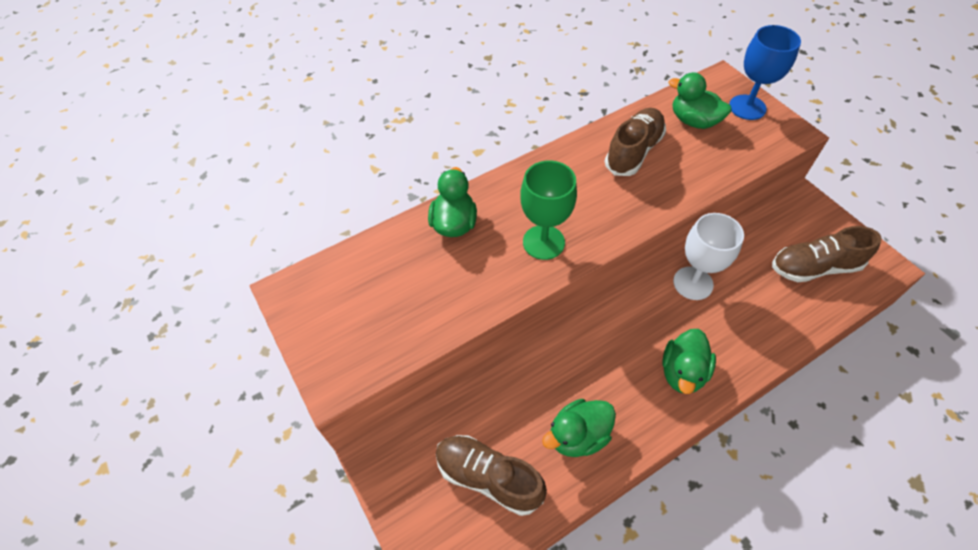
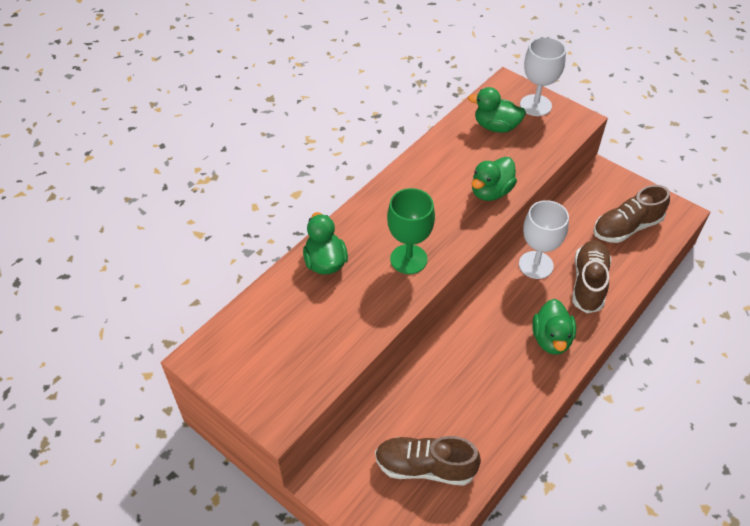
camera: 20 degrees left, 5 degrees down
green duck [542,399,616,457] -> green duck moved to [472,157,517,201]
brown shoe [605,108,666,176] -> brown shoe moved to [572,240,612,313]
blue goblet [729,25,801,120] -> white goblet [520,37,566,116]

